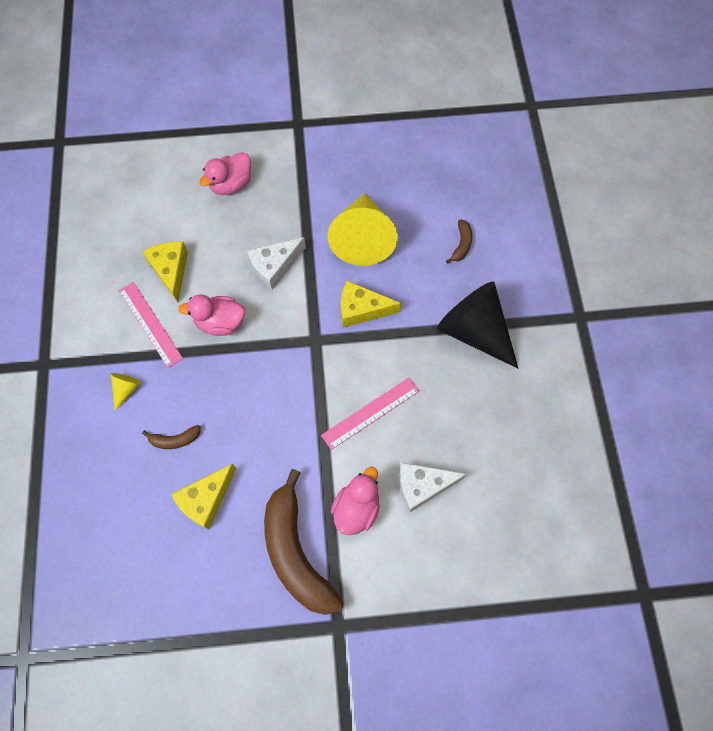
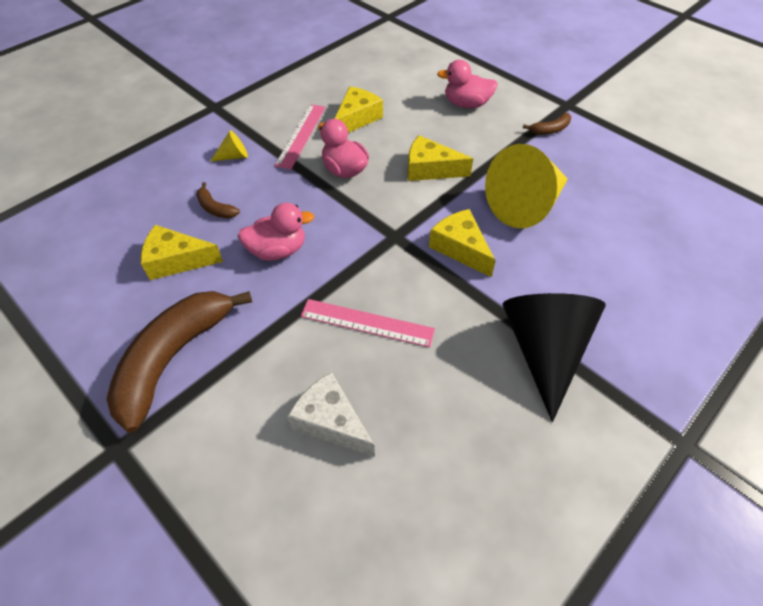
camera: 50 degrees right, 15 degrees down
white cheese [247,237,306,290] -> yellow cheese [408,135,473,181]
pink duck [331,467,380,535] -> pink duck moved to [238,203,314,261]
brown banana [446,219,472,264] -> brown banana moved to [523,113,571,135]

